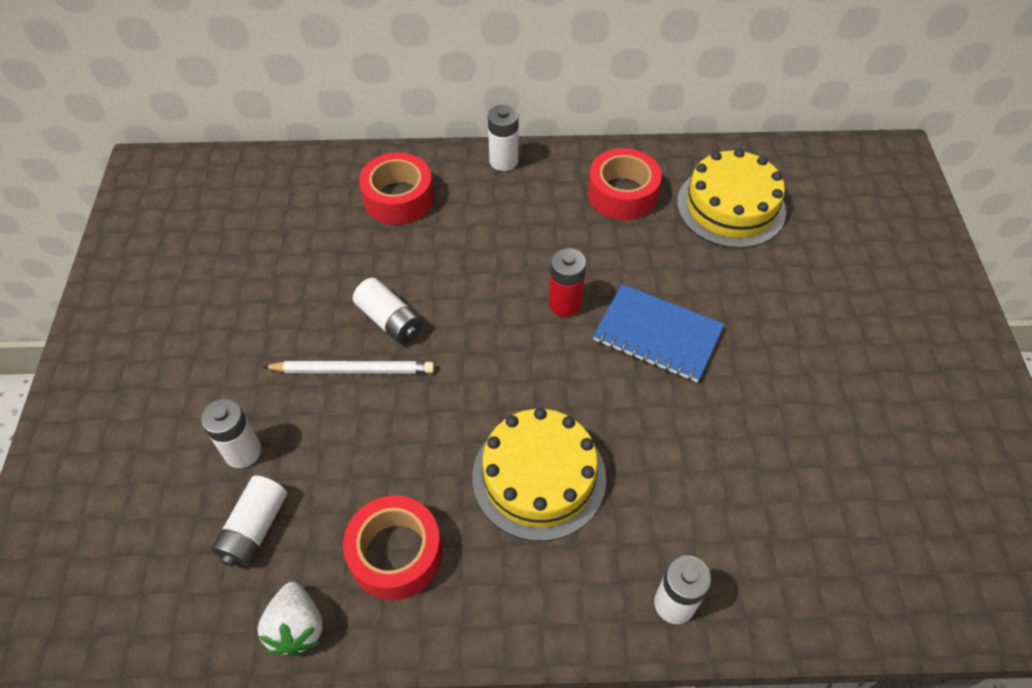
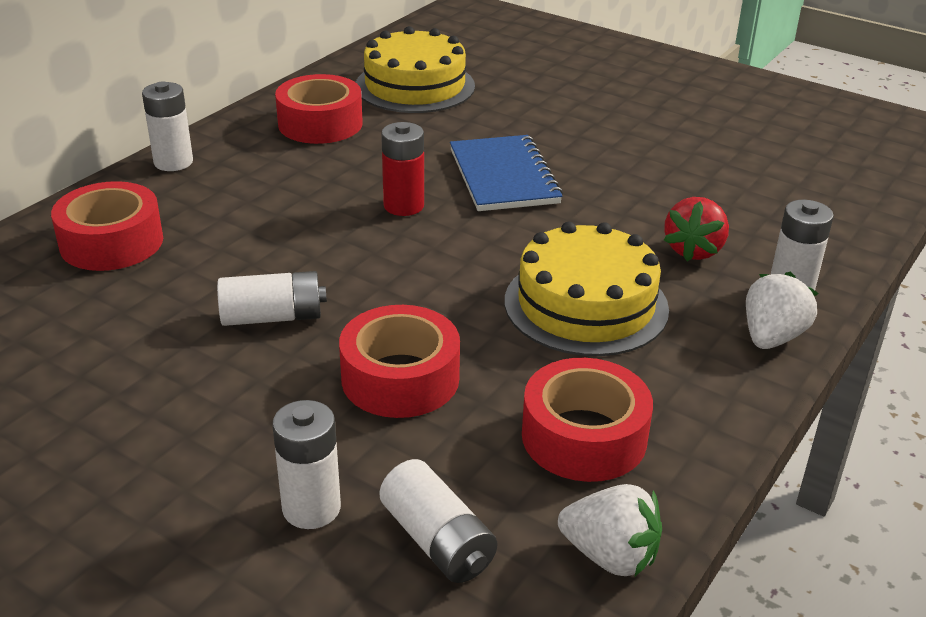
camera: 55 degrees left, 20 degrees down
white pencil [263,361,434,373] -> none
blue notebook [593,284,725,383] -> blue notebook turned 75 degrees counterclockwise [450,135,563,211]
none -> red tape [339,305,460,418]
none -> red strawberry [664,197,729,261]
none -> white strawberry [746,272,818,349]

